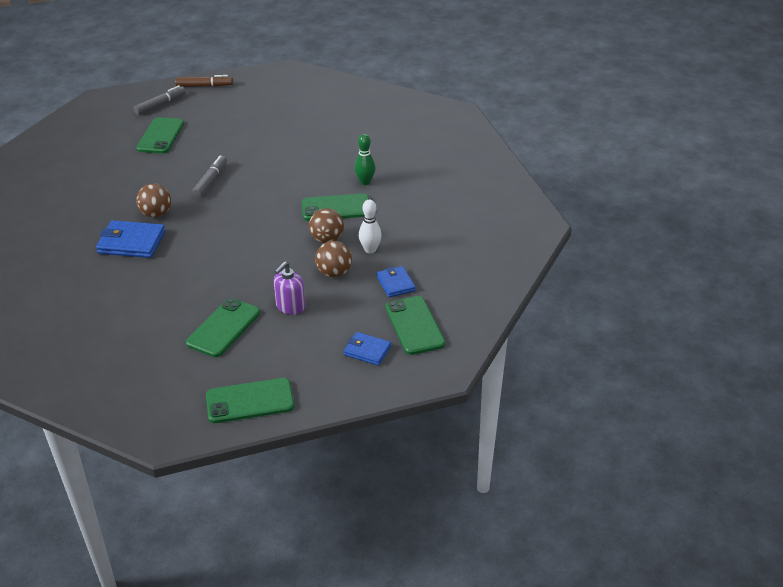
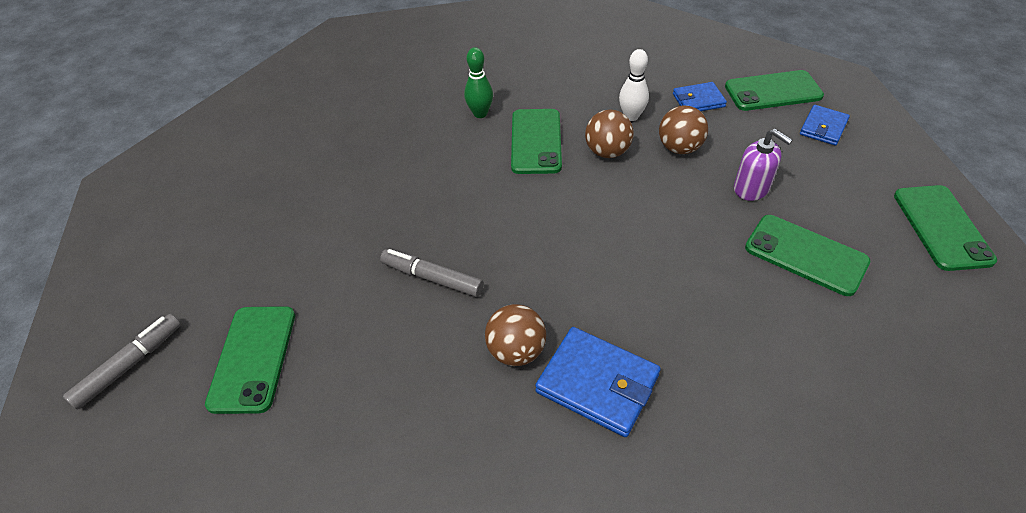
camera: 80 degrees left, 10 degrees up
blue wallet [96,220,165,258] -> blue wallet turned 75 degrees counterclockwise [535,327,661,437]
grey marker [133,85,186,115] -> grey marker turned 75 degrees clockwise [63,314,181,410]
green phone [136,117,184,153] -> green phone turned 75 degrees clockwise [205,306,295,414]
brown marker [175,75,233,87] -> none

